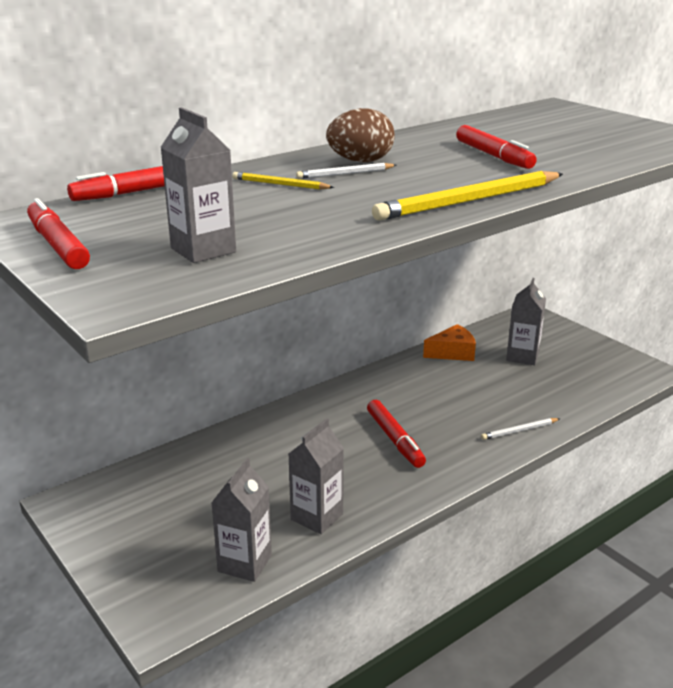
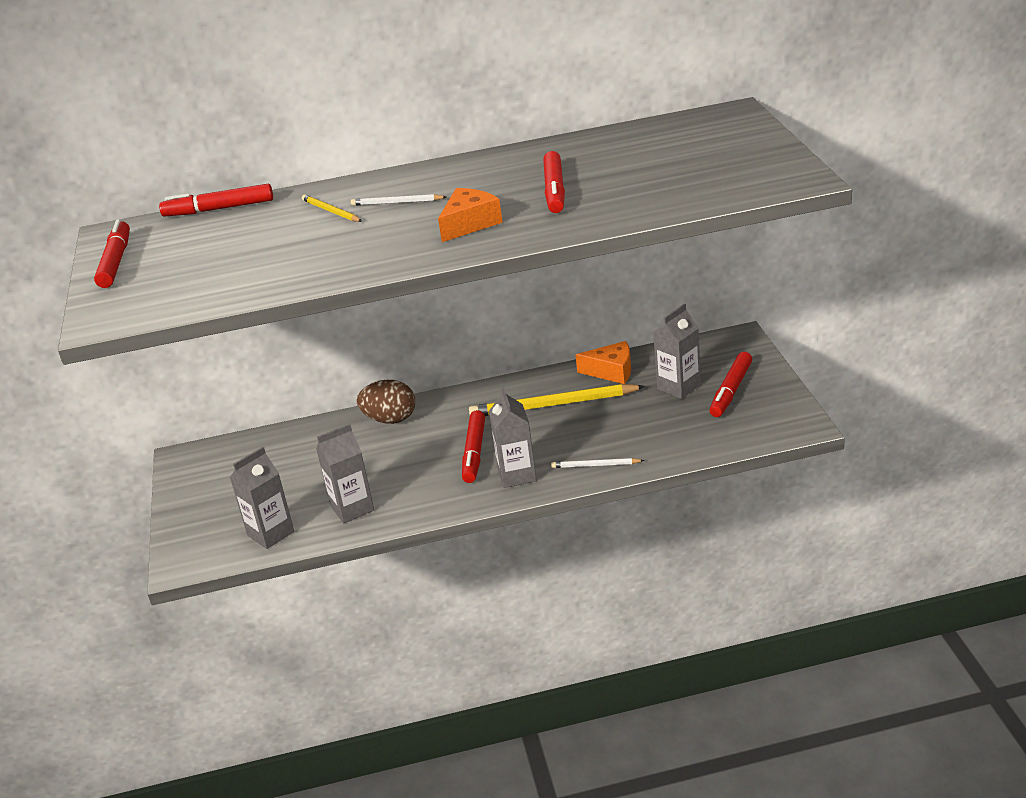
camera: 30 degrees right, 5 degrees up
grey carton [160,107,236,263] -> grey carton moved to [489,387,537,488]
brown egg [326,108,395,162] -> brown egg moved to [357,380,415,424]
yellow pencil [372,171,563,221] -> yellow pencil moved to [469,384,645,416]
none -> orange cheese [438,188,503,242]
none -> red marker [709,352,752,417]

